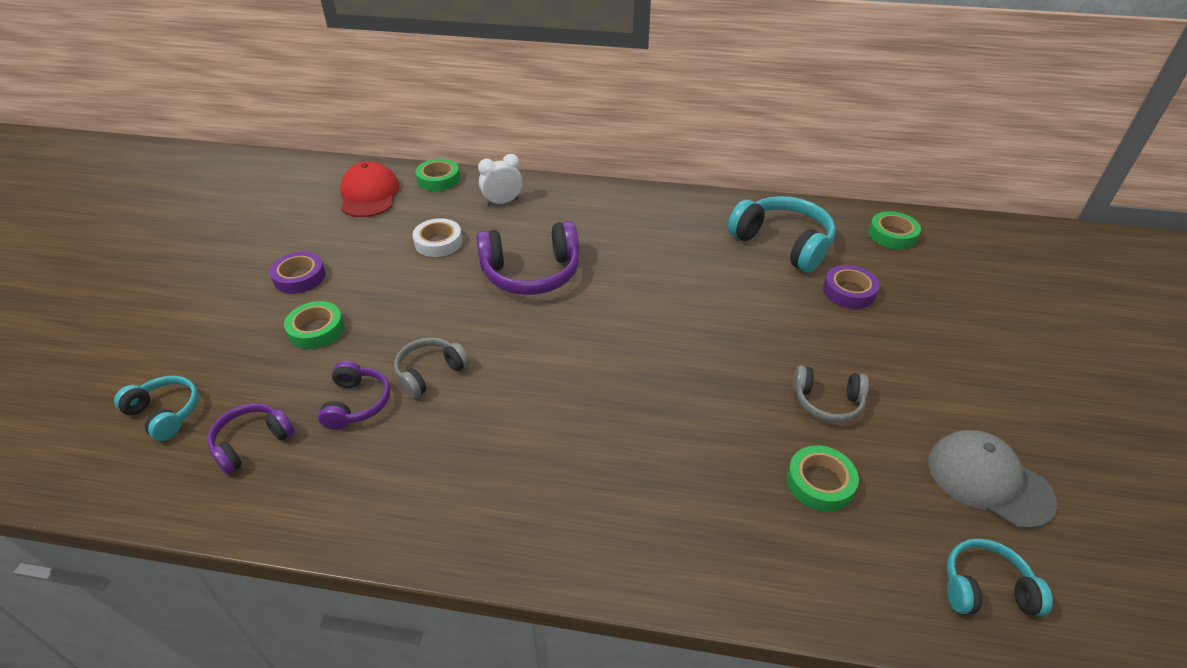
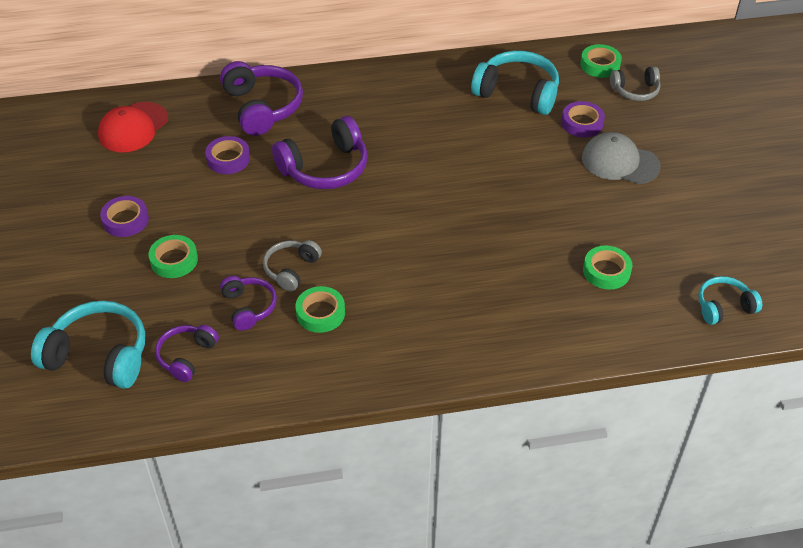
camera: 20 degrees left, 5 degrees up
turquoise headphones [114,376,199,441] -> turquoise headphones [31,301,145,389], size x1.72
red cap [340,161,400,217] -> red cap turned 120 degrees counterclockwise [98,102,168,152]
white tape [413,218,462,257] -> purple tape [205,136,250,174]
green tape [415,159,460,191] -> green tape moved to [296,286,345,333]
white clock [478,154,523,206] -> purple headphones [220,61,303,136]
grey headphones [793,365,869,423] -> grey headphones moved to [610,66,661,101]
grey cap [928,430,1057,529] -> grey cap moved to [582,132,661,184]

